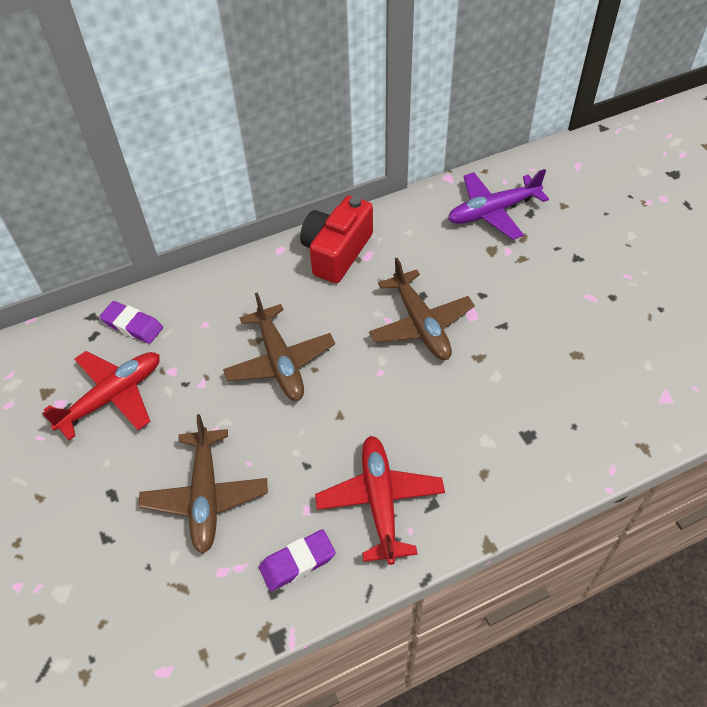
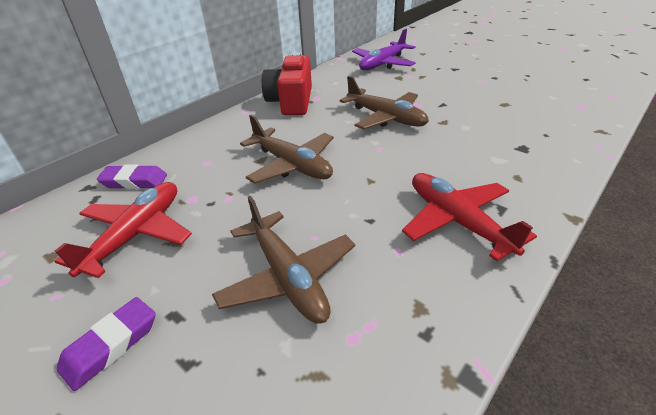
camera: 25 degrees left, 15 degrees down
purple eraser [259,529,336,591] -> purple eraser moved to [56,297,156,391]

